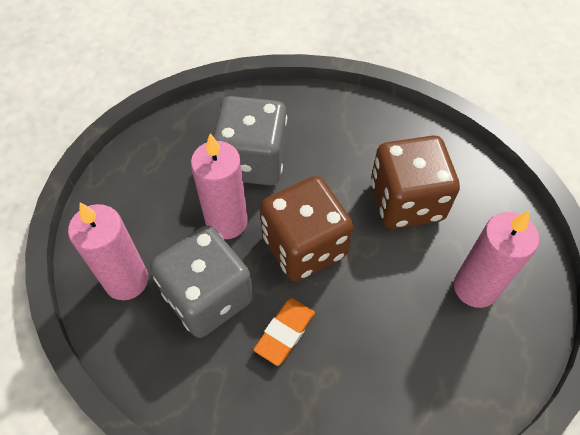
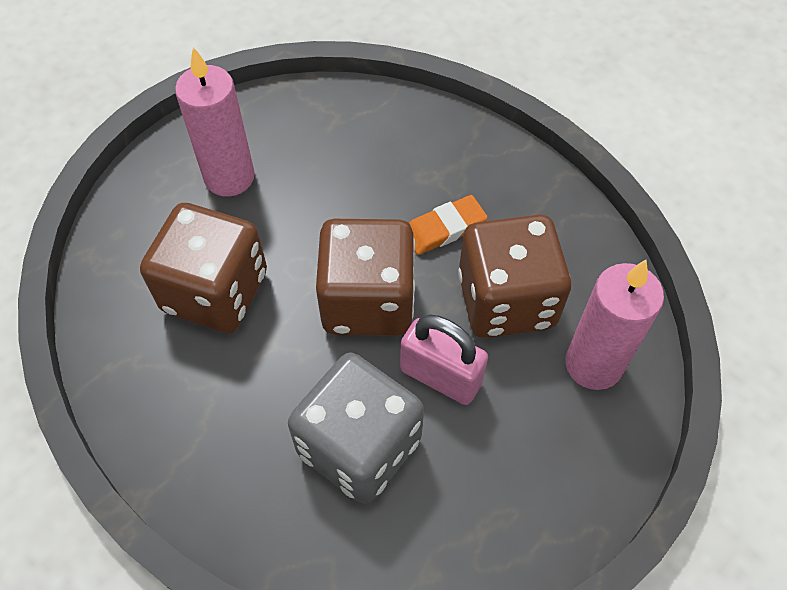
camera: 150 degrees left, 0 degrees up
grey dice [150,225,253,338] -> brown dice [458,215,571,338]
pink candle [191,133,248,239] -> pink padlock [400,315,488,405]

